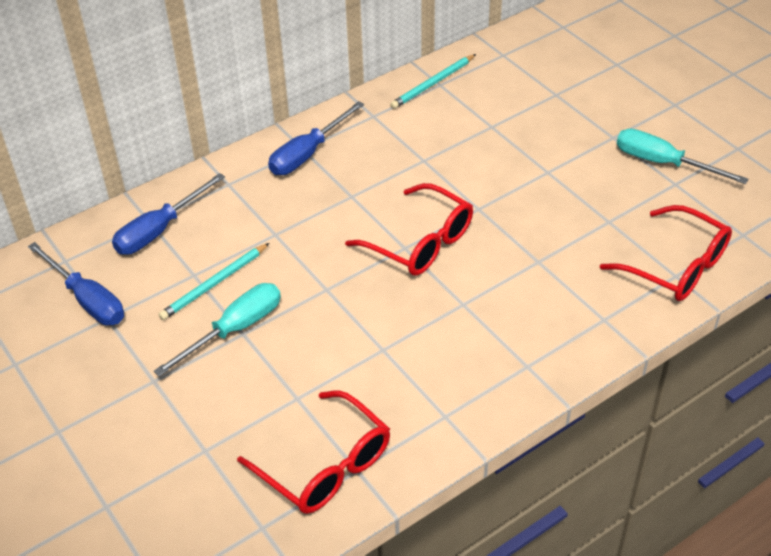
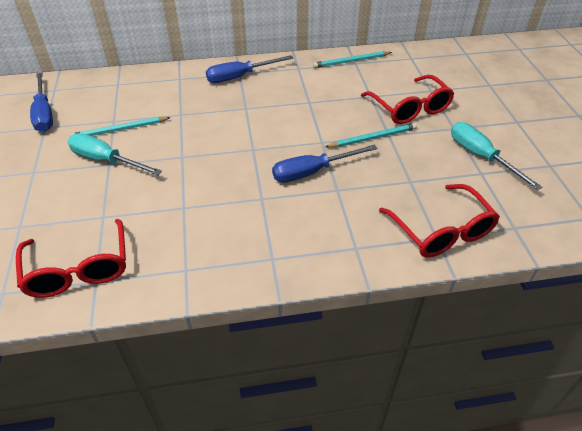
camera: 25 degrees right, 0 degrees up
blue screwdriver [112,173,225,255] -> blue screwdriver moved to [272,145,378,182]
turquoise screwdriver [154,283,281,377] -> turquoise screwdriver turned 135 degrees counterclockwise [68,133,162,175]
red glasses [345,183,473,276] -> red glasses moved to [361,75,454,124]
none -> turquoise pencil [325,123,417,148]

